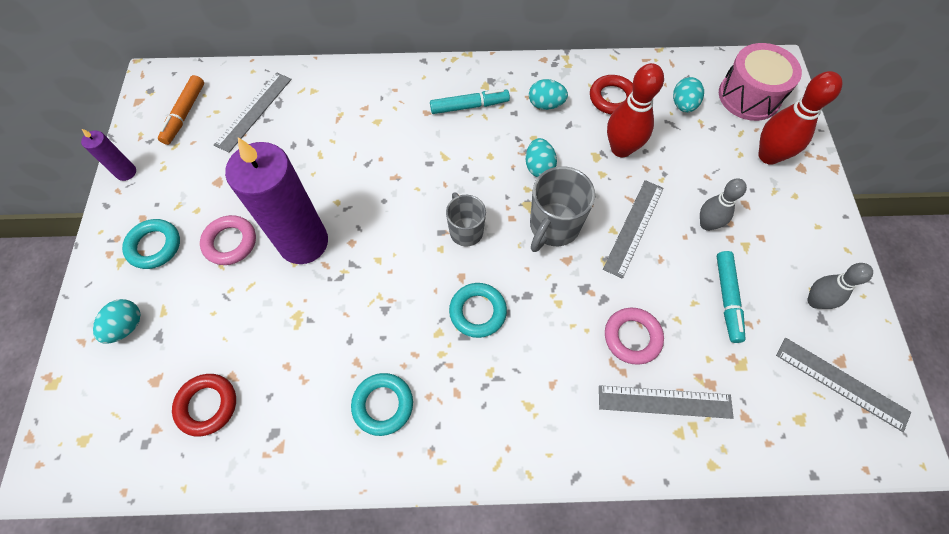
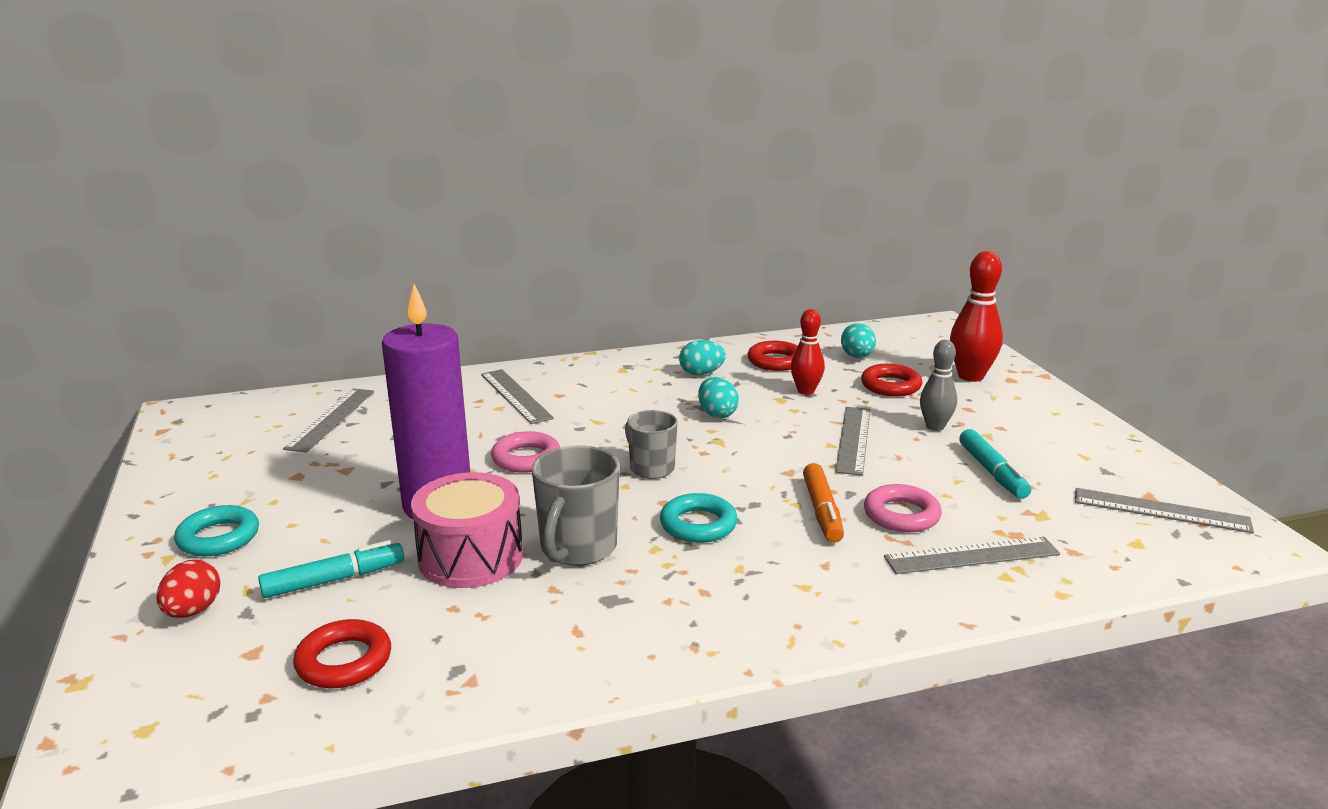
camera: 15 degrees left, 40 degrees down
purple candle [81,129,136,181] -> none
turquoise egg [93,299,140,344] -> red egg [157,560,220,618]
orange marker [158,75,204,145] -> orange marker moved to [803,463,844,543]
pink ring [200,215,256,265] -> pink ring moved to [491,431,560,473]
turquoise ring [351,373,413,436] -> none
turquoise marker [430,89,510,114] -> turquoise marker moved to [258,540,404,598]
grey mug [530,166,595,252] -> grey mug moved to [532,445,620,566]
red bowling pin [607,63,664,157] -> red bowling pin [791,309,825,395], size x0.65
pink drum [719,43,802,121] -> pink drum moved to [411,472,523,588]
grey bowling pin [807,263,873,309] -> none
none -> grey ruler [481,369,554,424]
none -> red ring [861,364,922,397]

